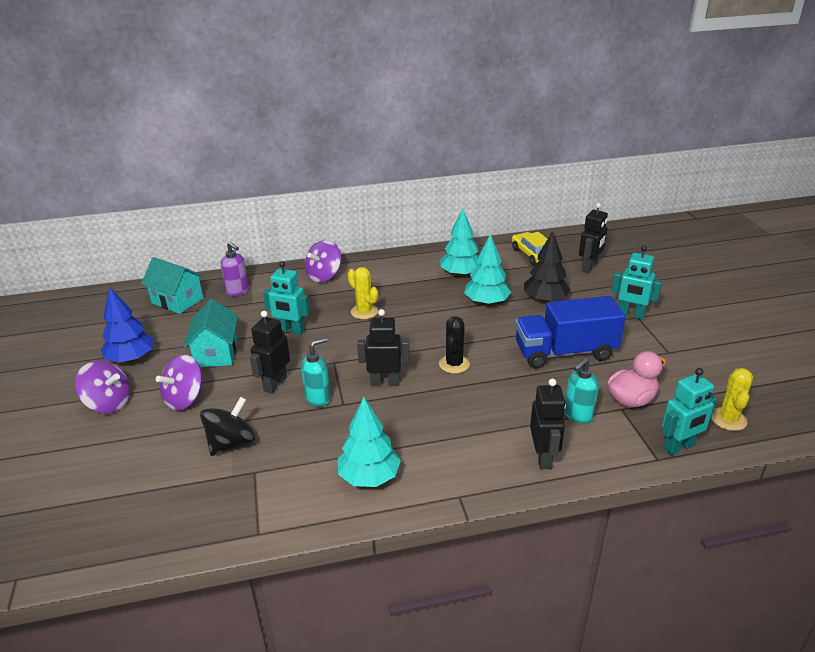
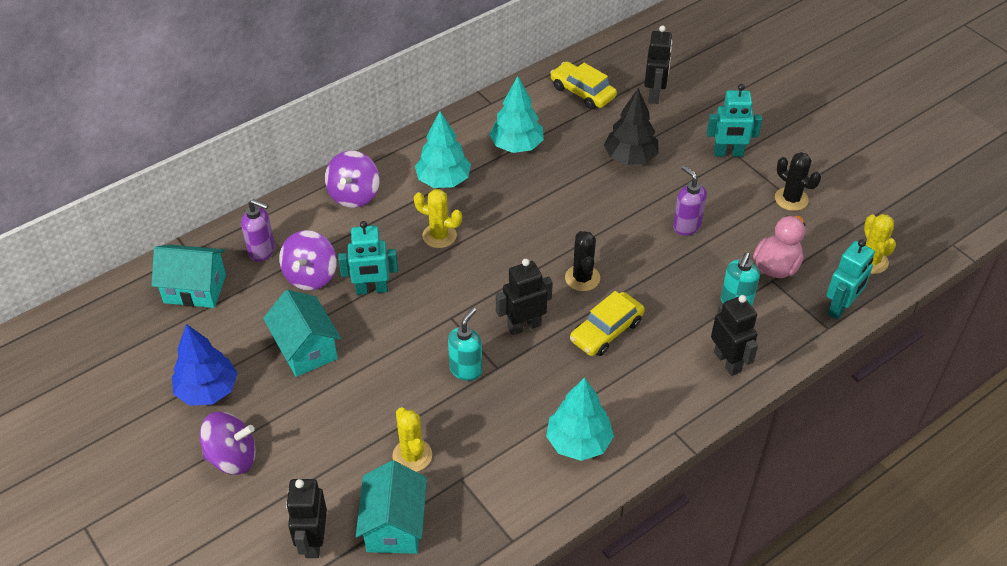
camera: 25 degrees left, 15 degrees up
purple spinning top [156,355,204,410] -> purple spinning top moved to [279,230,337,290]
black spinning top [200,397,255,456] -> yellow cactus [392,407,432,472]
black robot [250,311,290,393] -> black robot moved to [286,479,327,558]
turquoise tree [464,234,511,306] -> turquoise tree moved to [415,111,471,188]
blue truck [515,296,626,368] -> purple soap dispenser [673,165,707,236]
none -> turquoise house [356,461,427,554]
none -> yellow car [570,291,645,356]
none -> black cactus [775,152,821,211]

